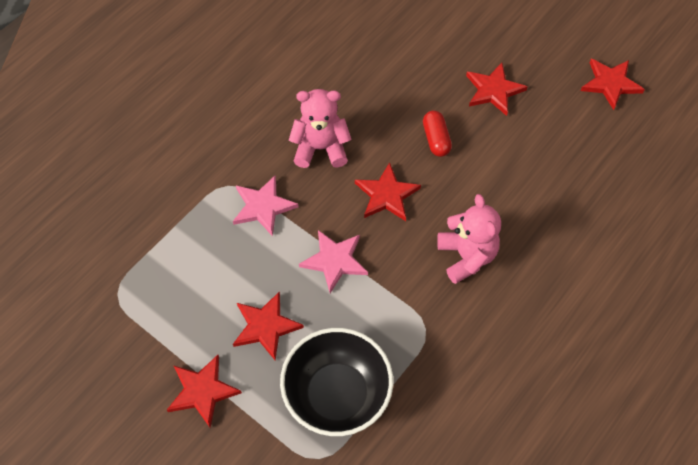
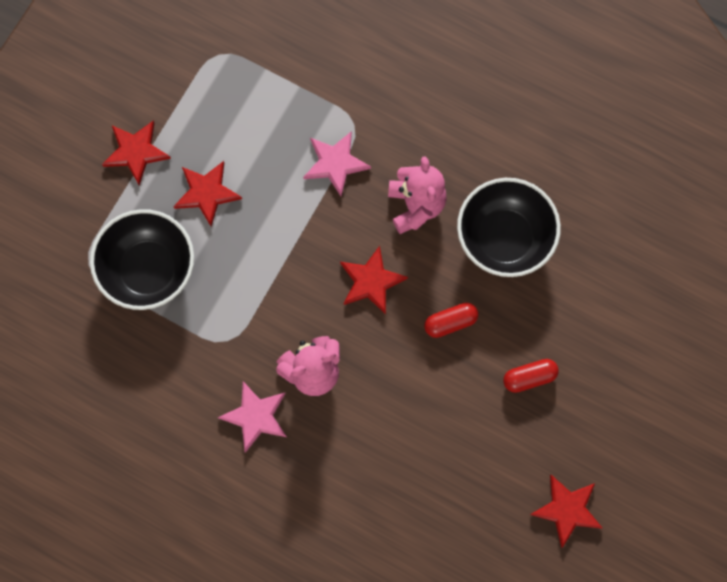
camera: 80 degrees right, 15 degrees up
pink star [299,230,368,293] -> pink star moved to [218,382,287,453]
red star [466,63,528,116] -> red capsule [503,359,559,393]
none -> black bowl [457,178,561,277]

